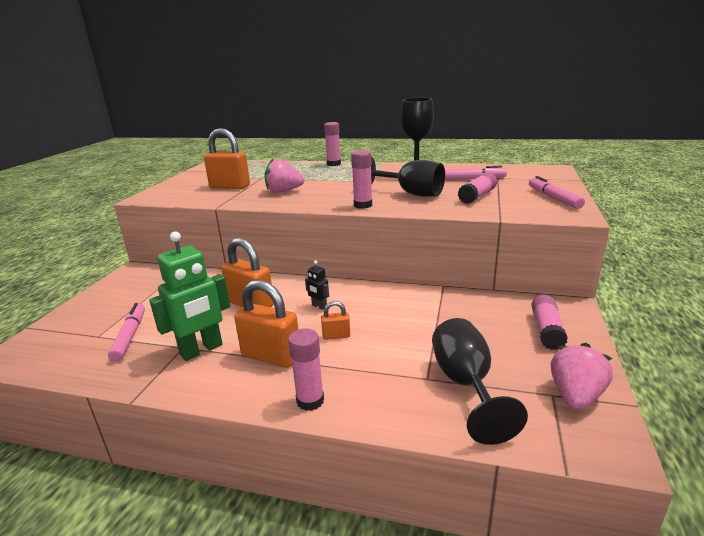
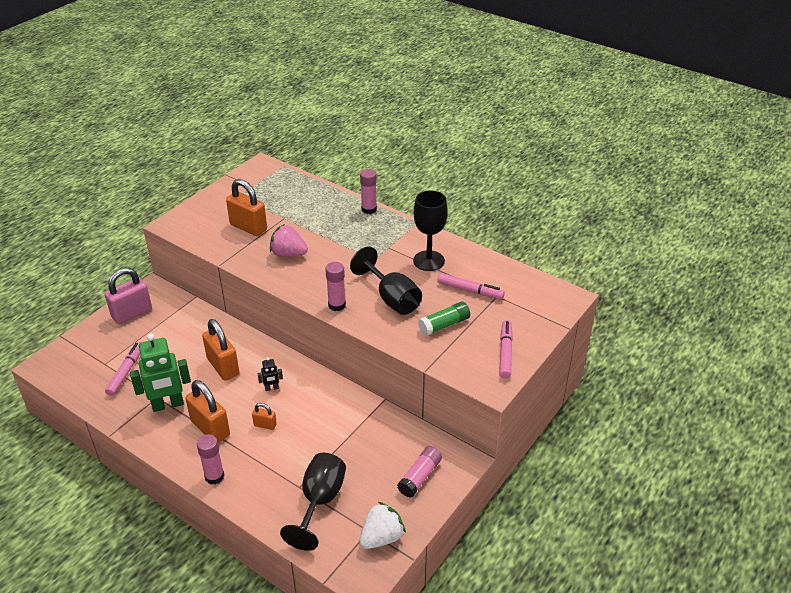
camera: 20 degrees right, 15 degrees up
black robot [305,260,329,310] -> black robot turned 75 degrees counterclockwise [257,357,283,391]
pink glue stick [458,172,497,204] -> green glue stick [418,301,470,336]
pink strawberry [551,343,613,410] -> white strawberry [360,502,406,549]
none -> pink padlock [105,268,152,324]

